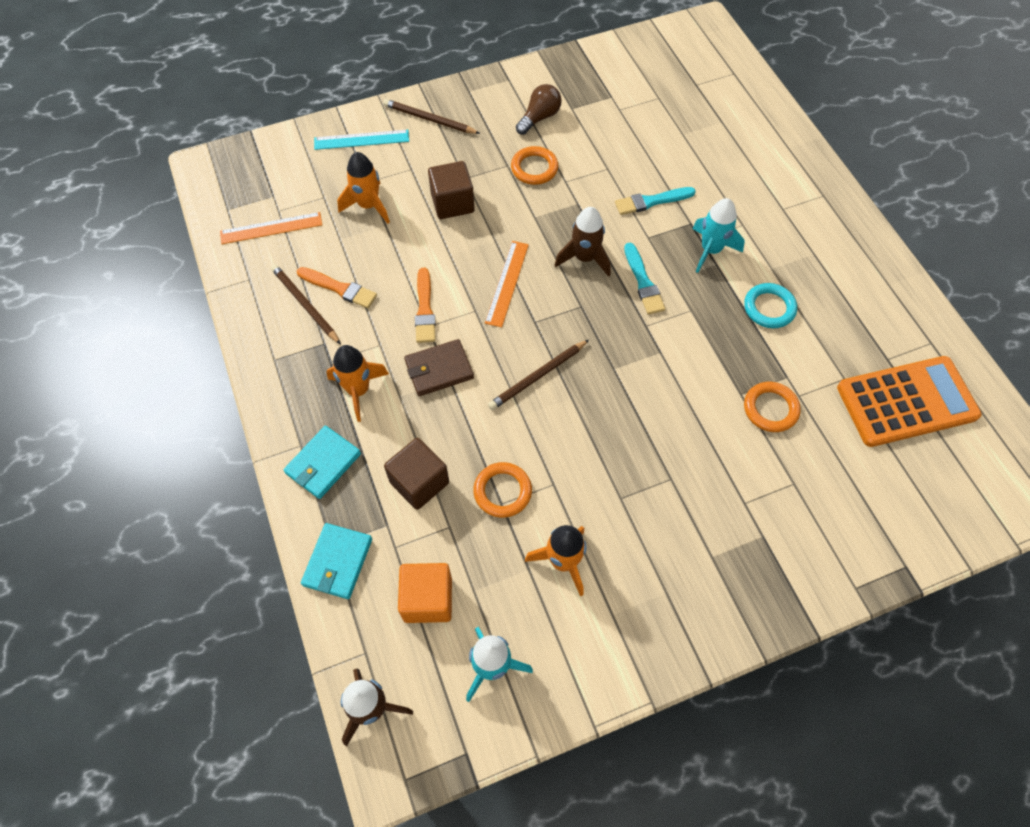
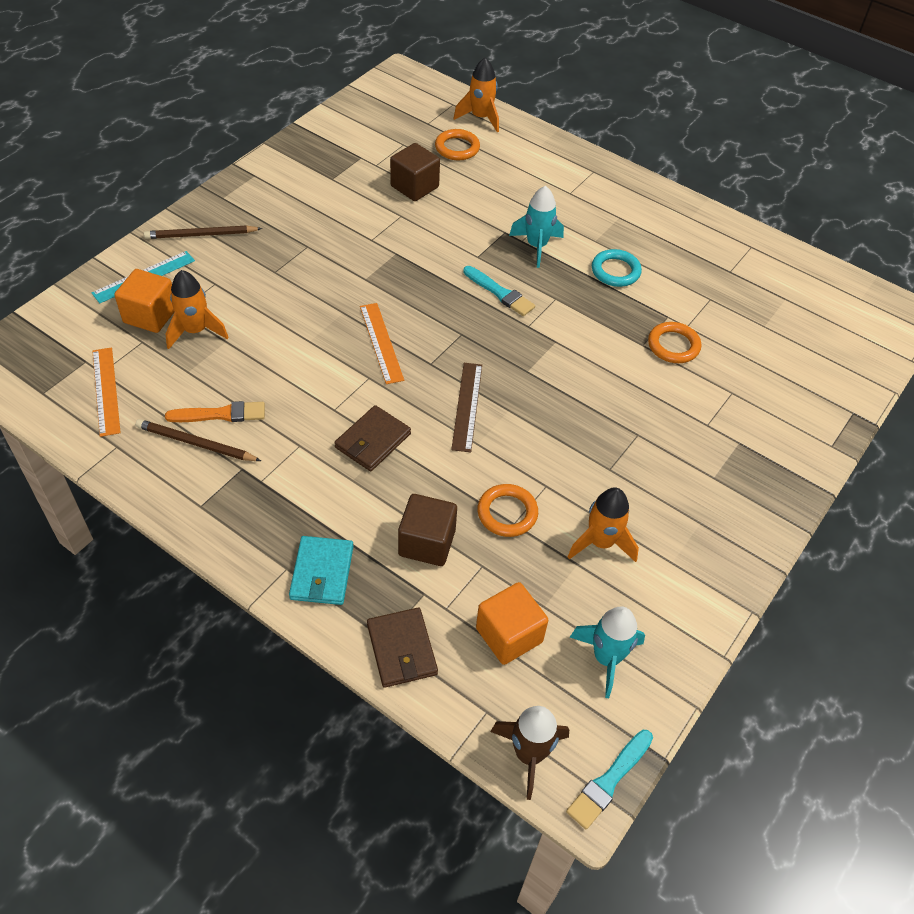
camera: 35 degrees left, 10 degrees down
orange ruler [220,212,322,244] -> orange ruler turned 60 degrees counterclockwise [93,347,121,437]
turquoise wallet [301,523,372,599] -> brown wallet [367,608,438,688]
orange rocket [326,345,389,422] -> orange rocket moved to [453,58,499,132]
orange brush [415,268,436,343] -> none
brown cube [428,161,474,219] -> brown cube moved to [390,143,440,201]
brown pencil [488,340,589,410] -> brown ruler [451,363,482,452]
orange ring [511,146,559,185] -> orange ring moved to [435,129,480,160]
brown light bulb [516,84,562,135] -> none
brown rocket [554,207,611,277] -> none
turquoise brush [615,187,696,215] -> turquoise brush moved to [566,730,653,829]
orange calculator [837,356,982,447] -> none
none -> orange cube [114,269,174,333]

